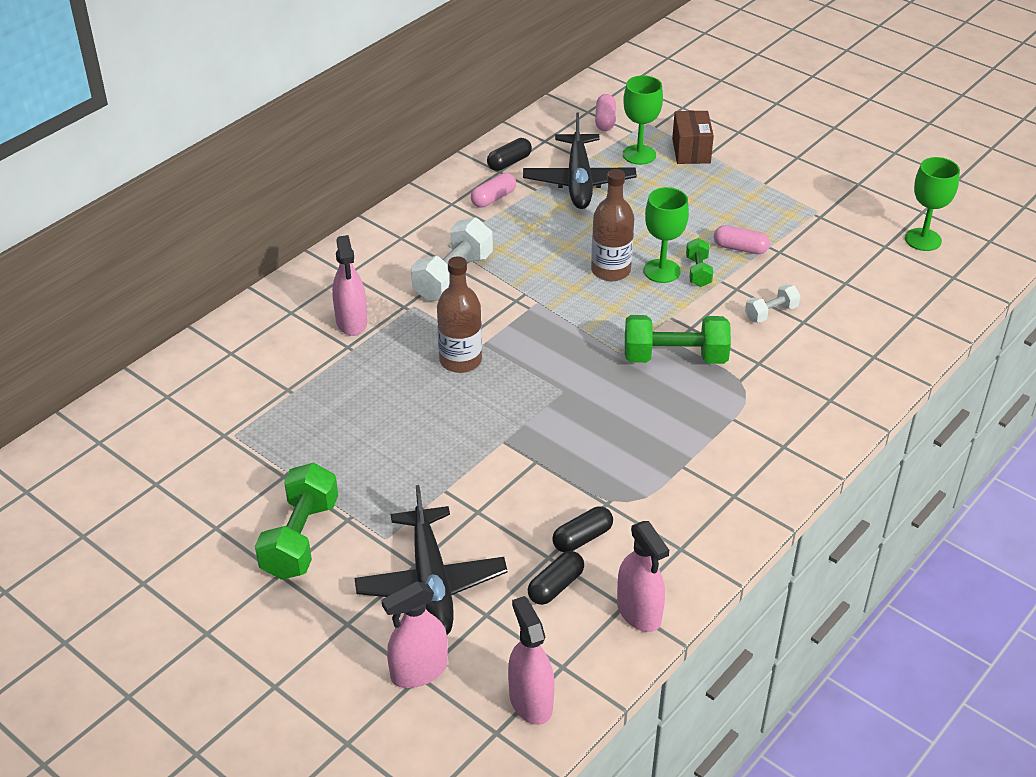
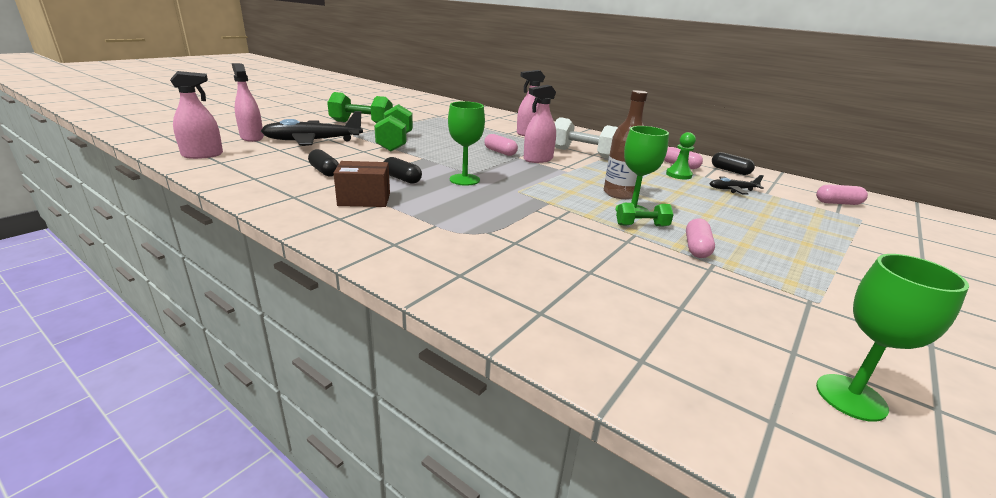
camera: 85 degrees right, 15 degrees down
brown bottle [437,256,482,373] -> pink capsule [484,134,518,156]
black plane [523,113,637,209] -> black plane [710,175,764,195], size x0.49
black capsule [528,551,584,605] -> black capsule moved to [384,157,422,184]
pink spray bottle [617,521,669,632] -> pink spray bottle moved to [523,85,556,163]
green goblet [623,75,663,165] -> green goblet moved to [448,101,485,186]
green dumbbell [625,315,731,364] -> green dumbbell moved to [374,104,413,152]
brown box [672,111,714,164] -> brown box moved to [333,161,390,207]
white dumbbell [745,284,800,323] -> none
none -> green pawn [666,132,696,180]

